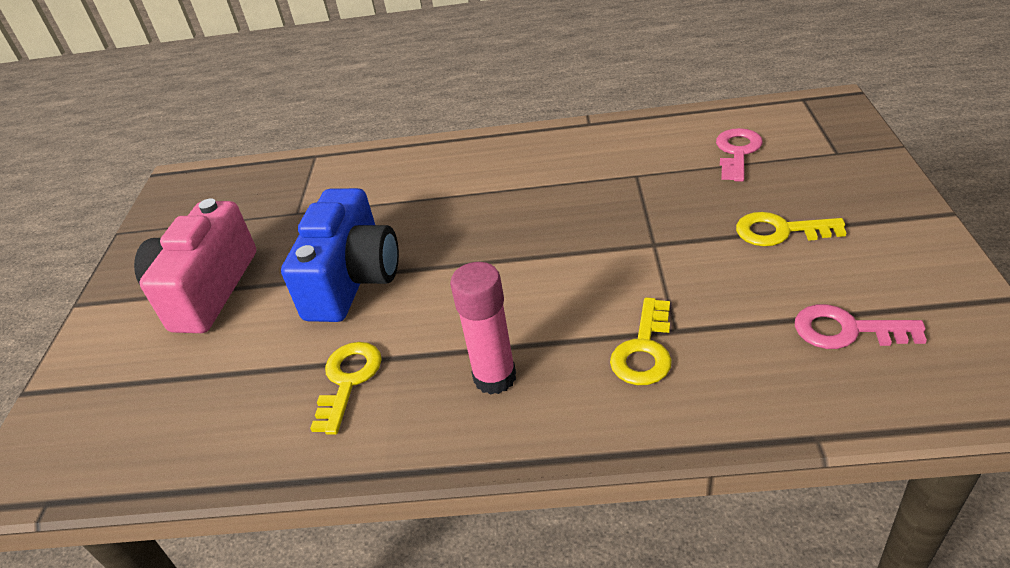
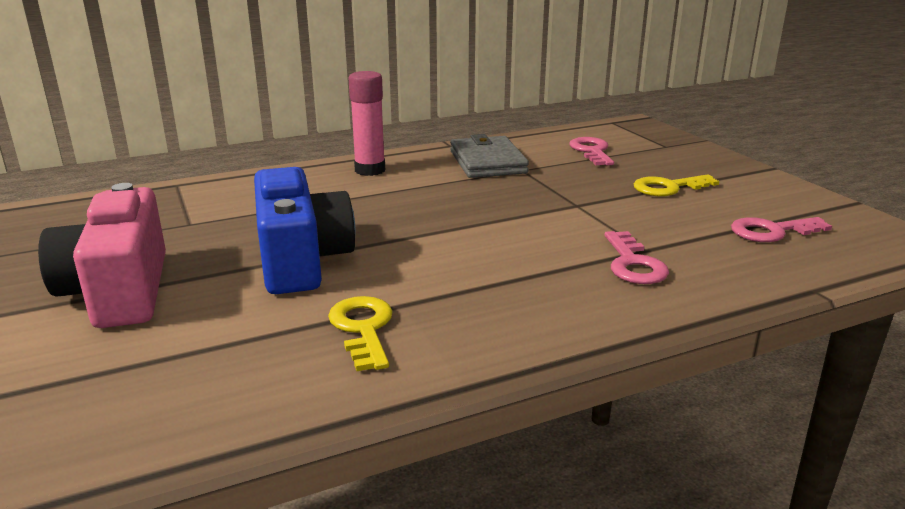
camera: 30 degrees left, 15 degrees down
pink glue stick [450,262,516,395] -> pink glue stick moved to [348,71,385,176]
yellow key [610,297,672,385] -> pink key [605,231,669,284]
none -> grey wallet [450,134,529,178]

